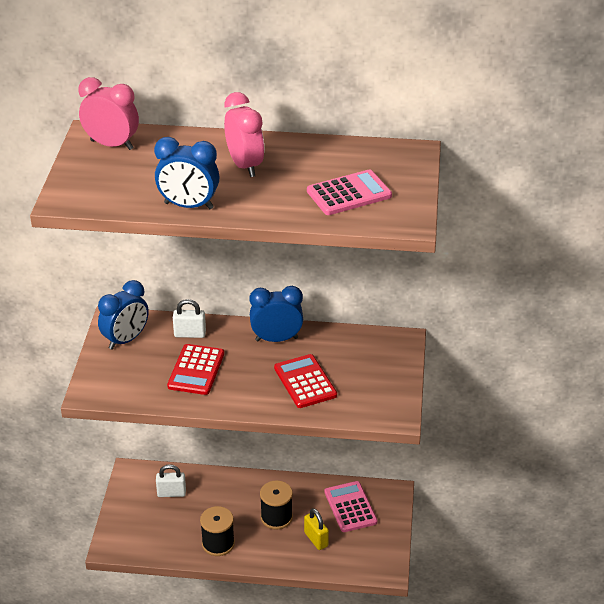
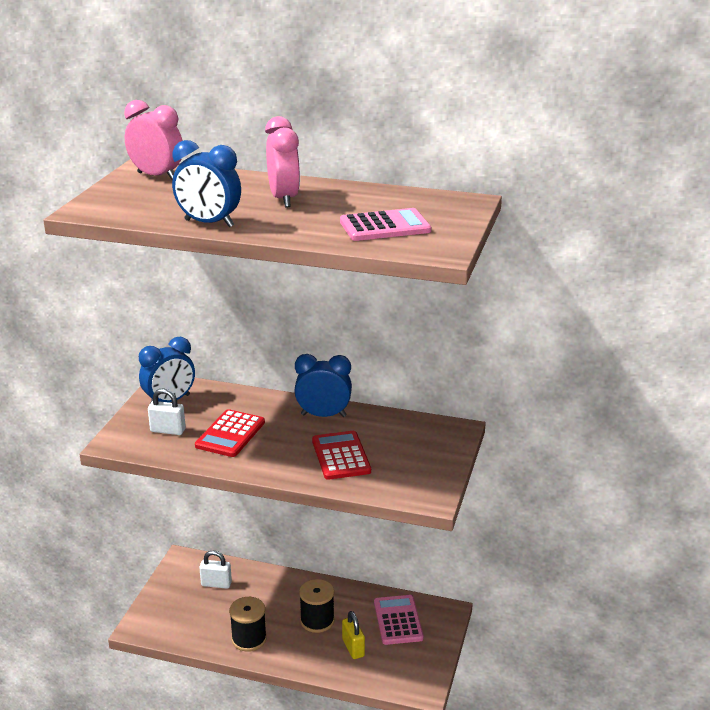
camera: 10 degrees right, 10 degrees down
white padlock [173,299,206,338] -> white padlock moved to [148,388,186,435]

